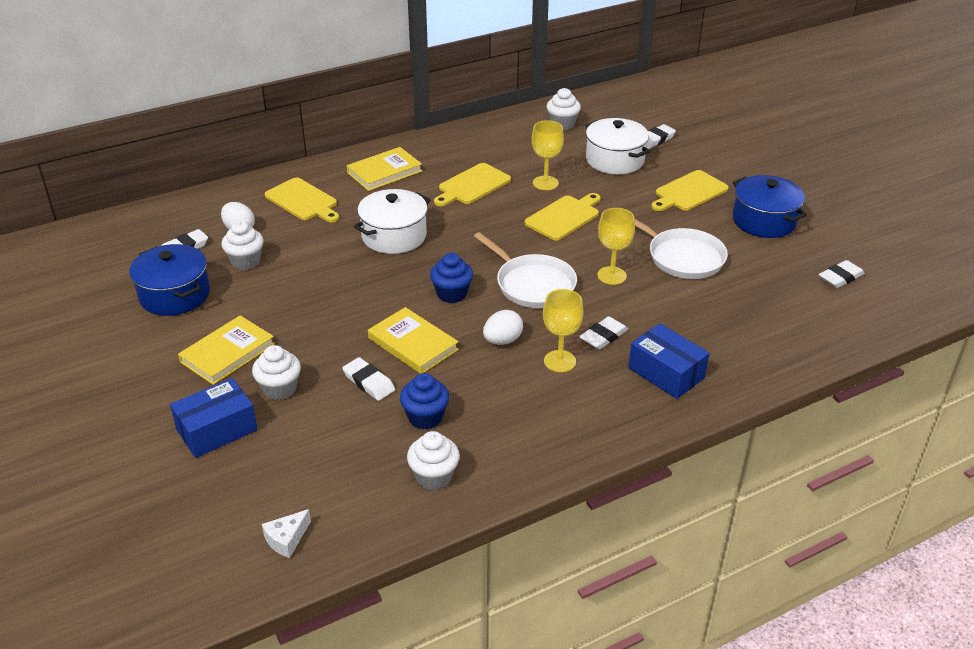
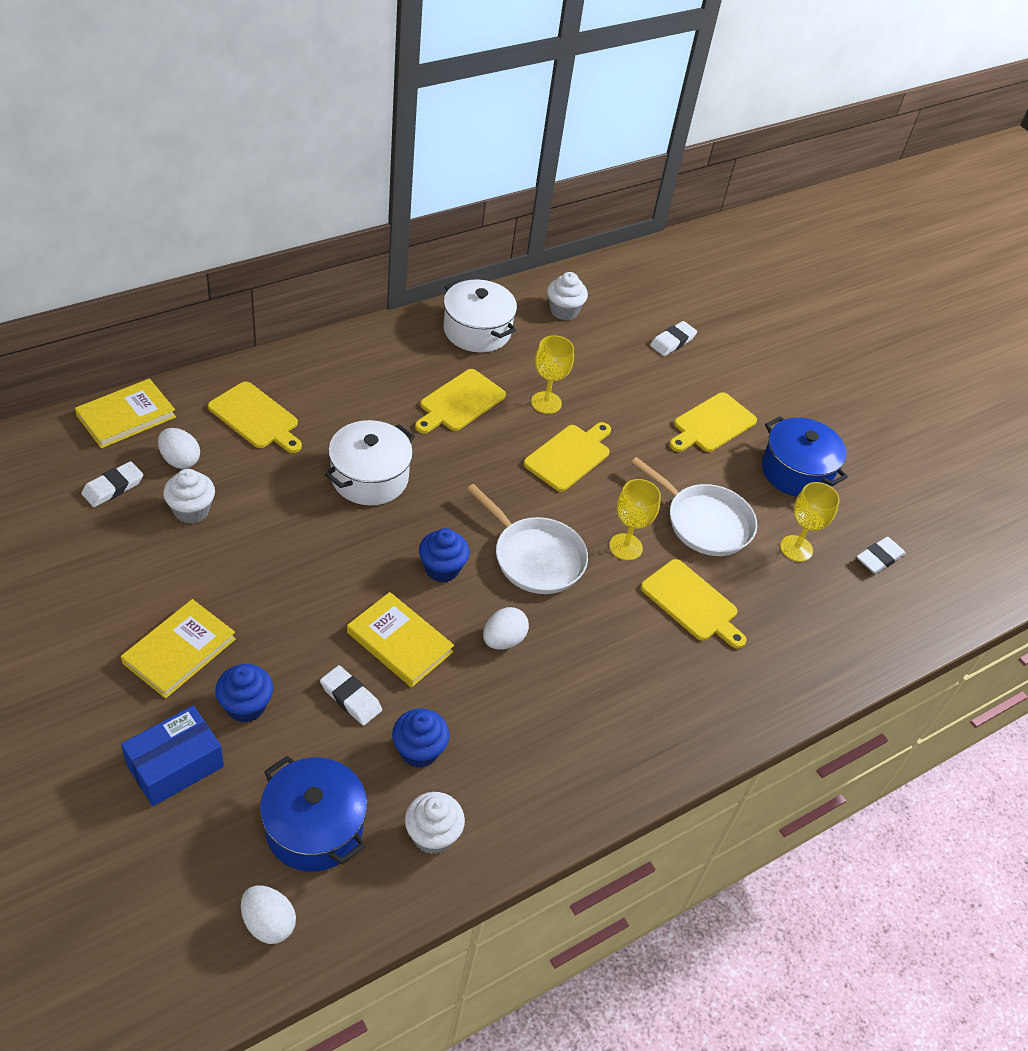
camera: 10 degrees left, 10 degrees up
blue pot [129,244,210,316] -> blue pot moved to [260,756,367,872]
white cupcake [252,345,301,400] -> blue cupcake [215,664,273,723]
white cheese [262,509,311,558] -> white egg [241,885,296,944]
yellow book [347,147,422,191] -> yellow book moved to [75,378,176,448]
yellow goblet [543,289,584,372] -> yellow goblet moved to [780,482,840,562]
white eraser [579,316,628,350] -> none
white pot [585,118,650,174] -> white pot moved to [443,279,517,353]
blue box [628,323,710,399] -> none
none -> yellow cutting board [641,559,747,649]

